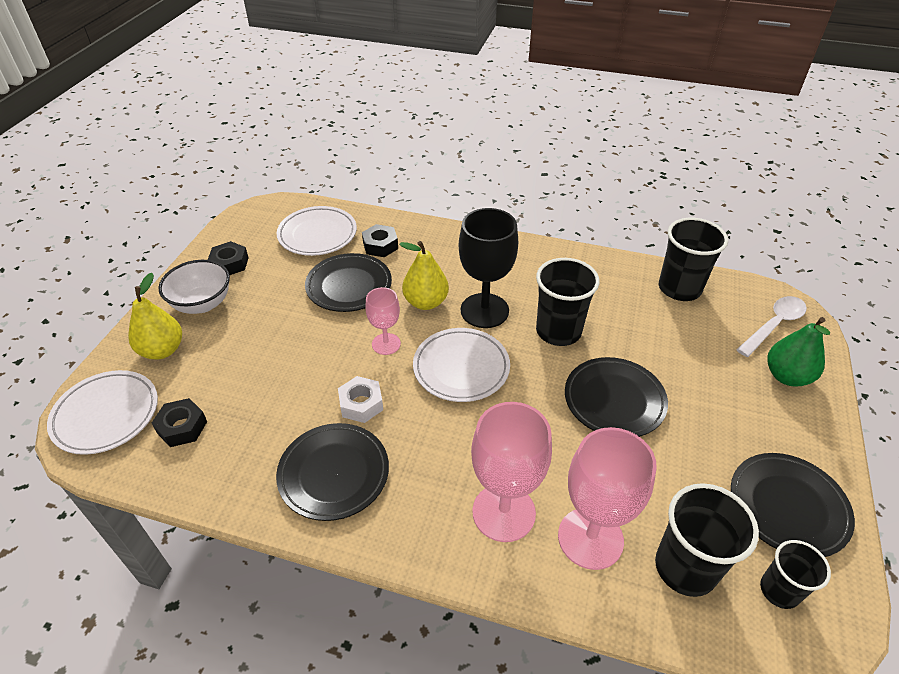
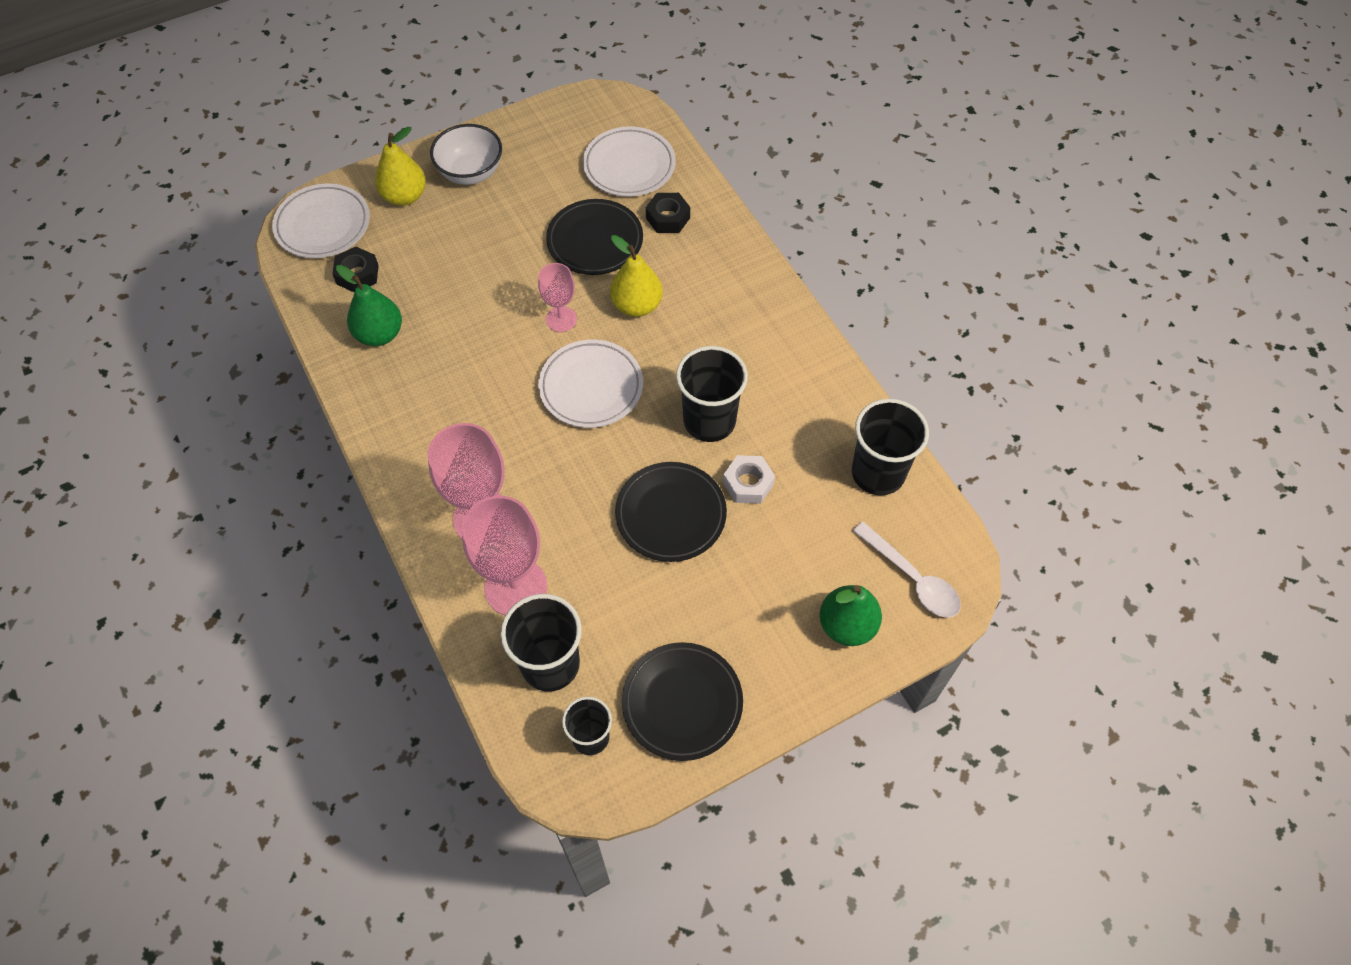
camera: 45 degrees right, 15 degrees up
black nut [208,241,249,275] -> none
black plate [276,423,389,521] -> none
white nut [338,376,383,423] -> white nut moved to [723,455,775,504]
black goblet [459,208,518,328] -> none
white spoon [736,296,807,357] -> white spoon turned 45 degrees clockwise [853,521,961,618]
none -> green pear [336,265,402,346]

